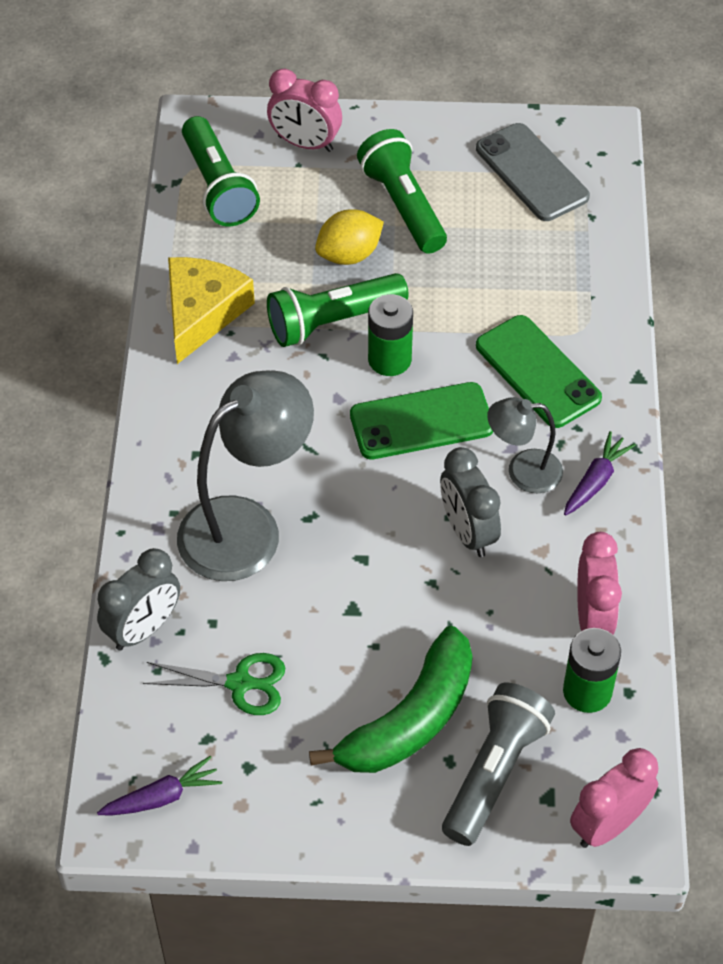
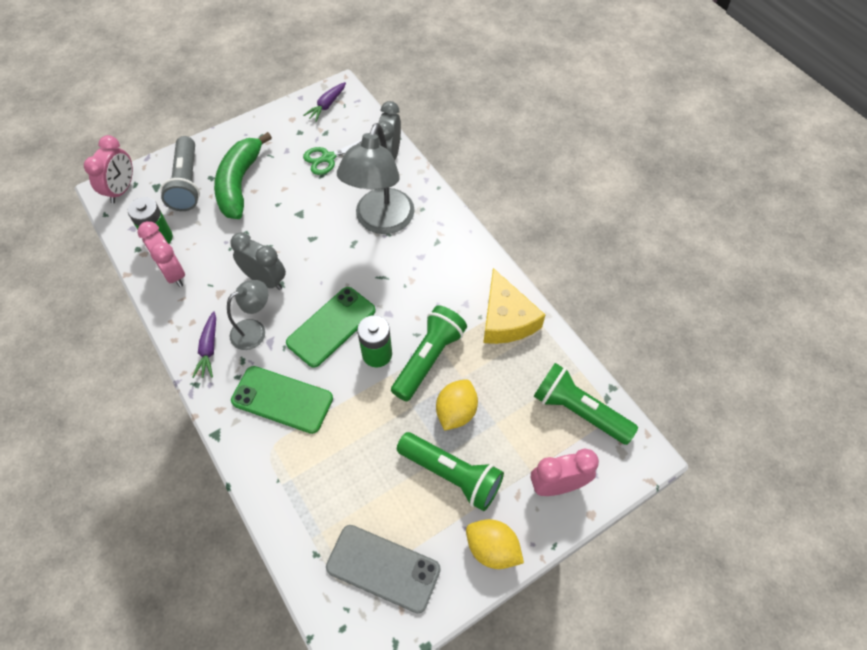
camera: 145 degrees right, 5 degrees up
none -> yellow lemon [466,519,524,569]

